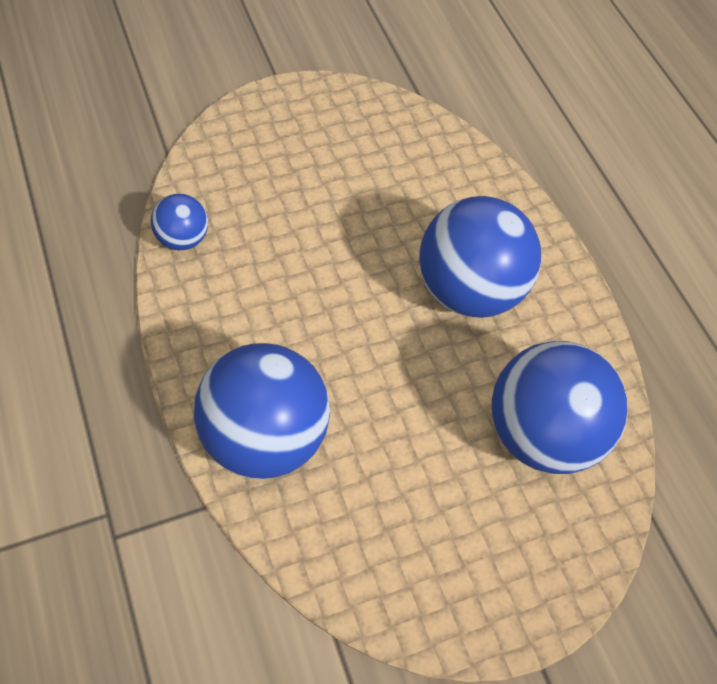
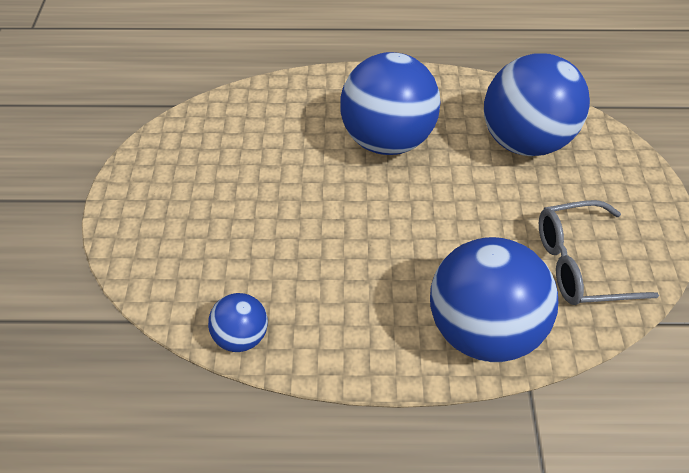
camera: 65 degrees left, 0 degrees up
none -> grey glasses [539,200,659,305]

